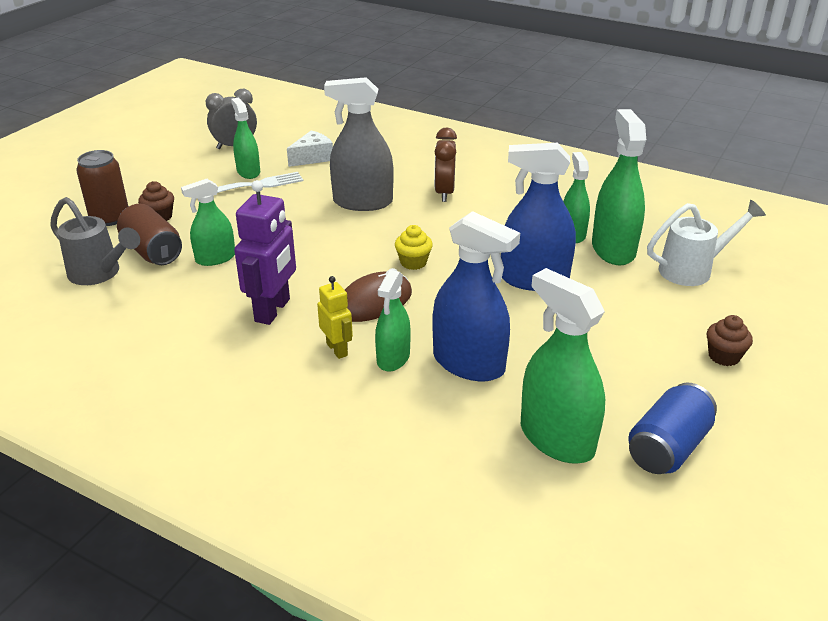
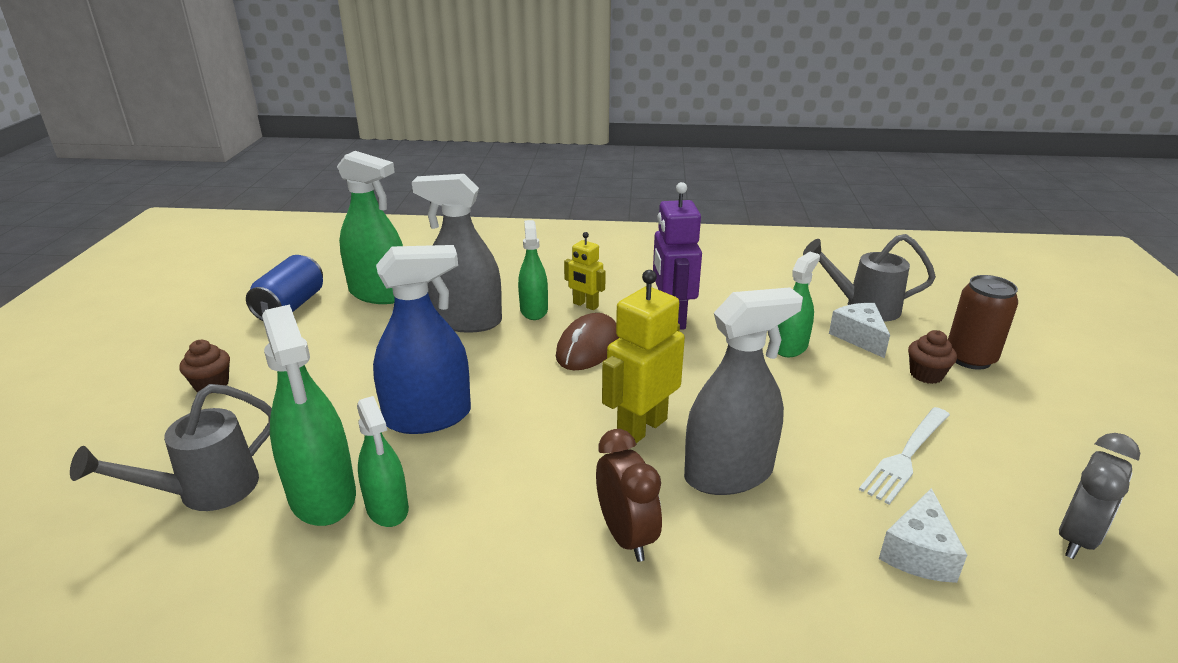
camera: 155 degrees right, 5 degrees down
brown can [117,203,182,265] -> white cheese [829,303,890,358]
green spray bottle [231,98,260,179] -> none
yellow cupcake [395,225,433,270] -> none
blue spray bottle [432,211,520,381] -> grey spray bottle [412,174,502,333]
white watering can [647,200,766,286] -> grey watering can [70,384,272,511]
none -> yellow robot [602,270,685,443]

